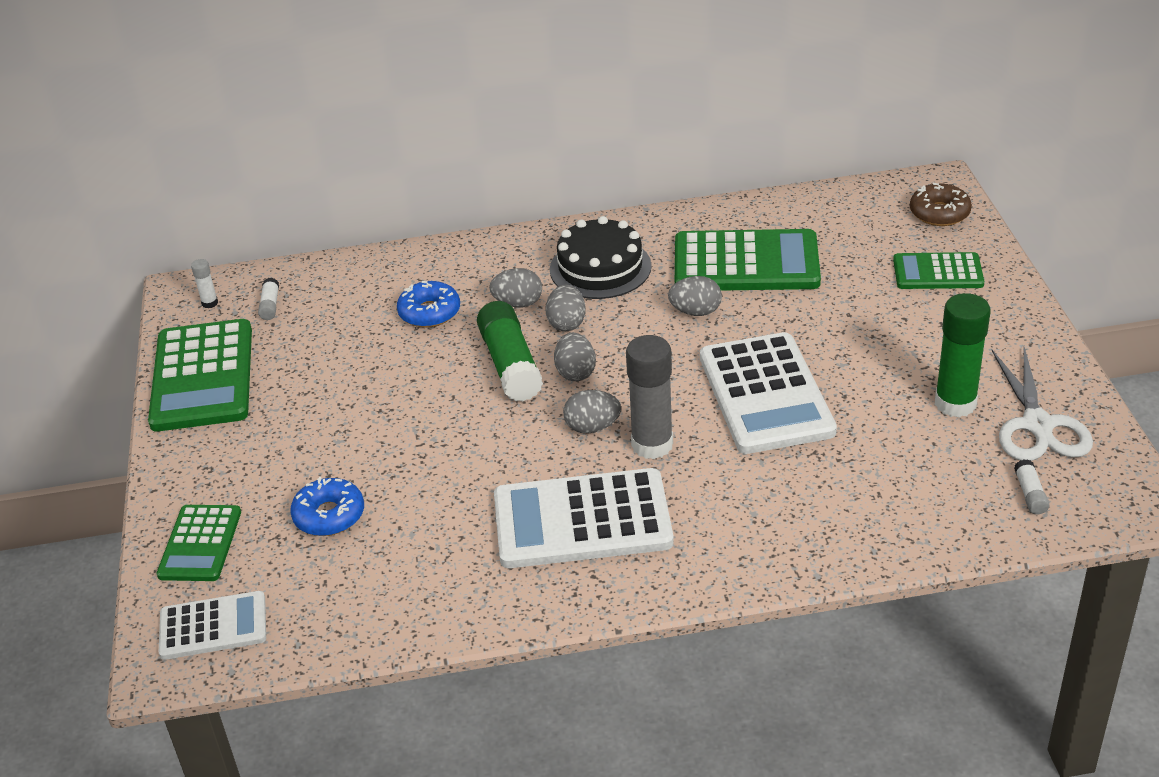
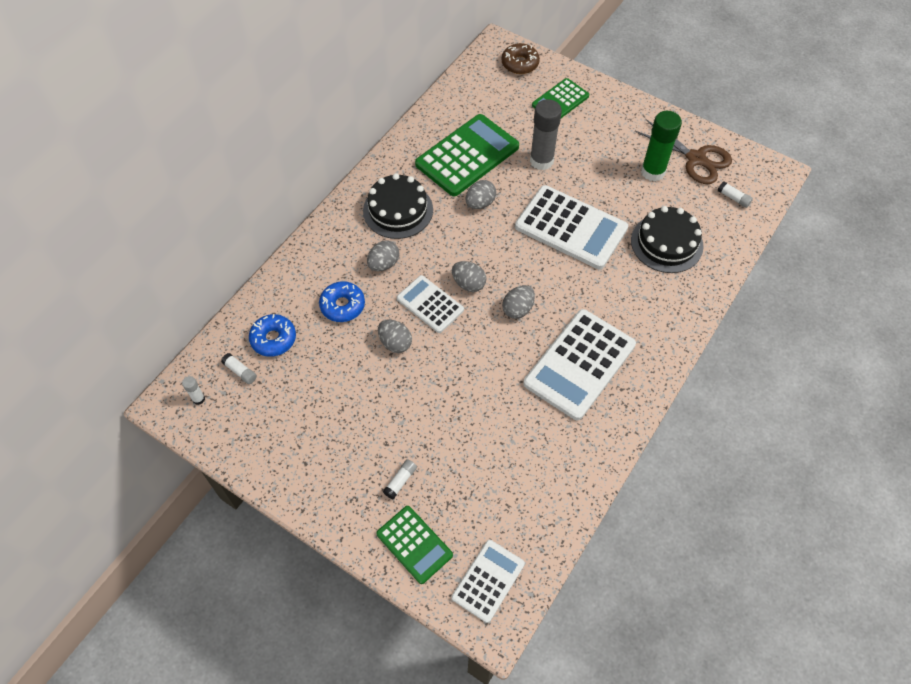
camera: 50 degrees left, 20 degrees up
green calculator [148,319,252,432] -> none
blue donut [290,477,364,536] -> blue donut moved to [249,314,296,357]
green glue stick [477,301,543,402] -> white calculator [397,275,464,333]
grey egg [546,285,586,331] -> grey egg moved to [378,319,412,353]
grey glue stick [626,335,673,459] -> grey glue stick moved to [530,99,562,170]
white scissors [992,347,1093,461] -> brown scissors [635,119,732,184]
none -> white glue stick [383,459,417,499]
none -> black cake [631,206,703,273]

